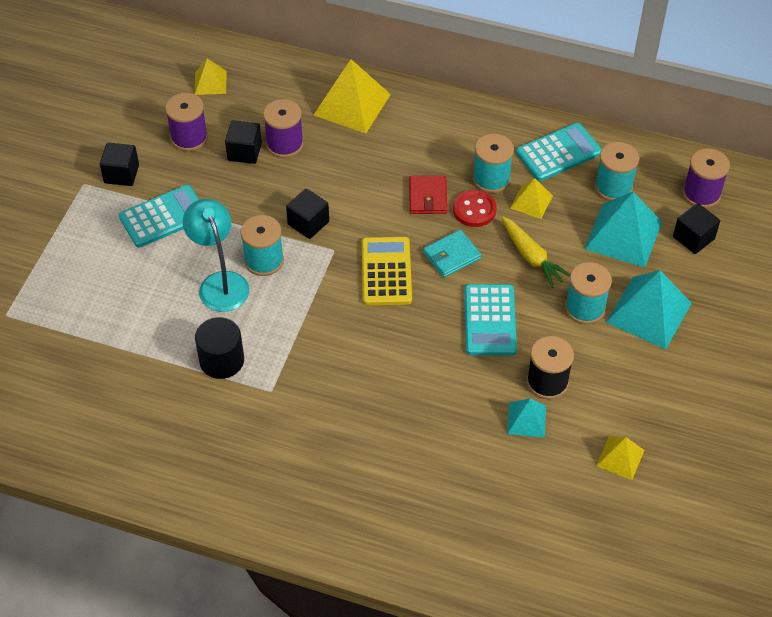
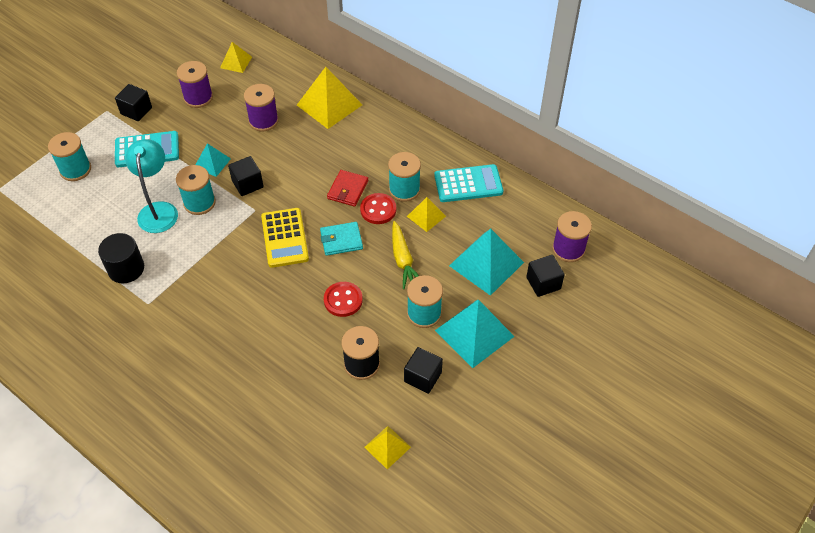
camera: 20 degrees right, 0 degrees up
black cube [225,120,262,164] -> black cube moved to [404,347,443,394]
yellow calculator [362,237,412,305] -> yellow calculator turned 150 degrees clockwise [261,208,309,268]
turquoise calculator [464,284,517,356] -> red button [324,282,363,317]
turquoise pyramid [507,398,546,438] -> turquoise pyramid moved to [196,143,231,177]
turquoise spool [595,142,639,201] -> turquoise spool moved to [48,132,91,181]

